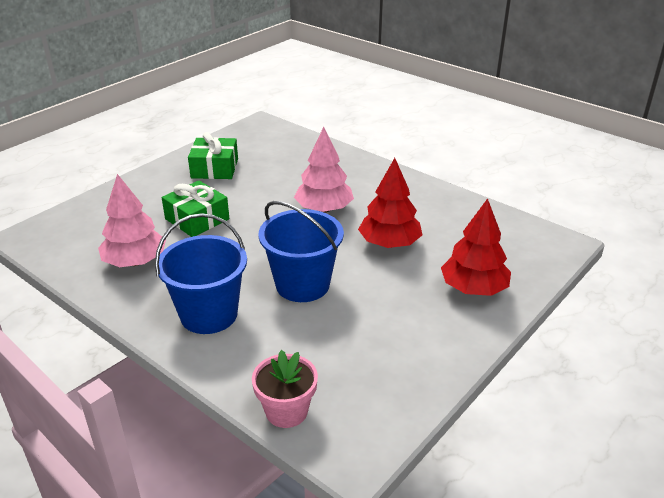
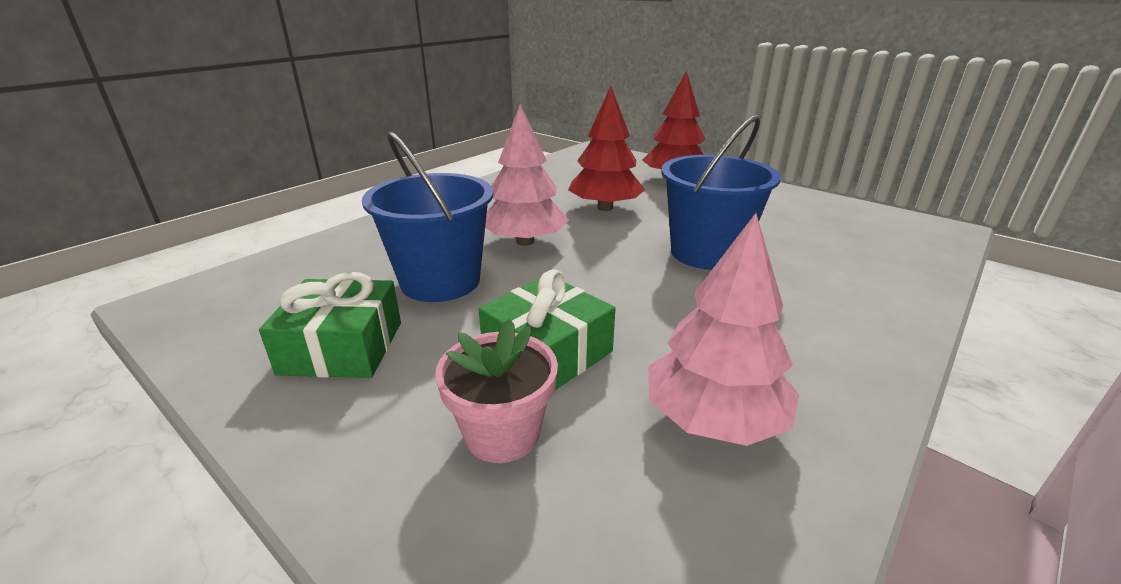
camera: 90 degrees left, 5 degrees down
blue bucket [155,213,247,334] -> blue bucket moved to [362,131,493,302]
pink flower pot [252,350,318,428] -> pink flower pot moved to [435,319,558,463]

